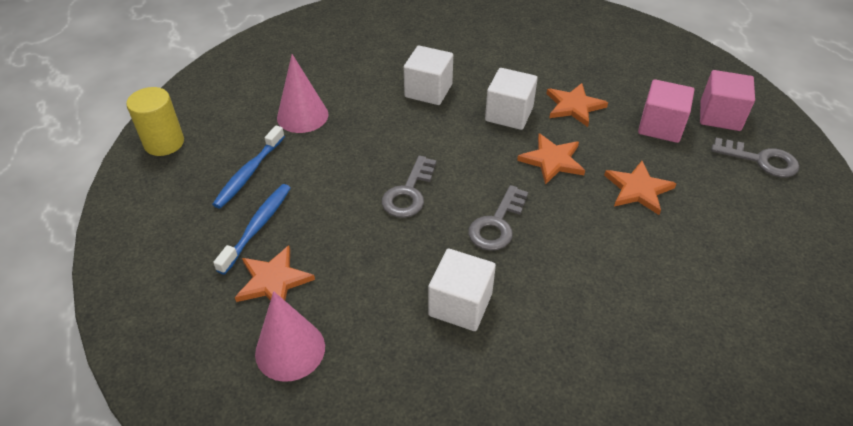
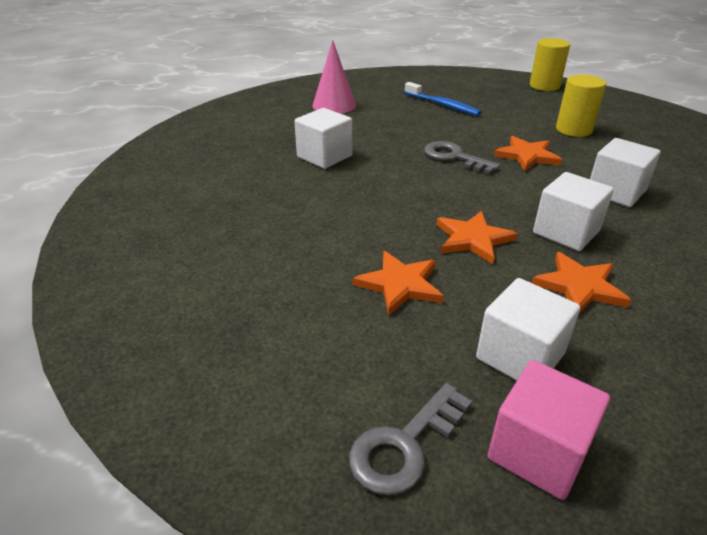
camera: 110 degrees right, 10 degrees down
blue toothbrush [212,125,285,209] -> none
orange star [235,246,315,302] -> orange star moved to [494,136,562,171]
pink cone [277,54,328,133] -> yellow cylinder [556,75,606,137]
grey key [468,185,528,251] -> none
pink cube [638,79,694,143] -> white cube [476,278,580,380]

